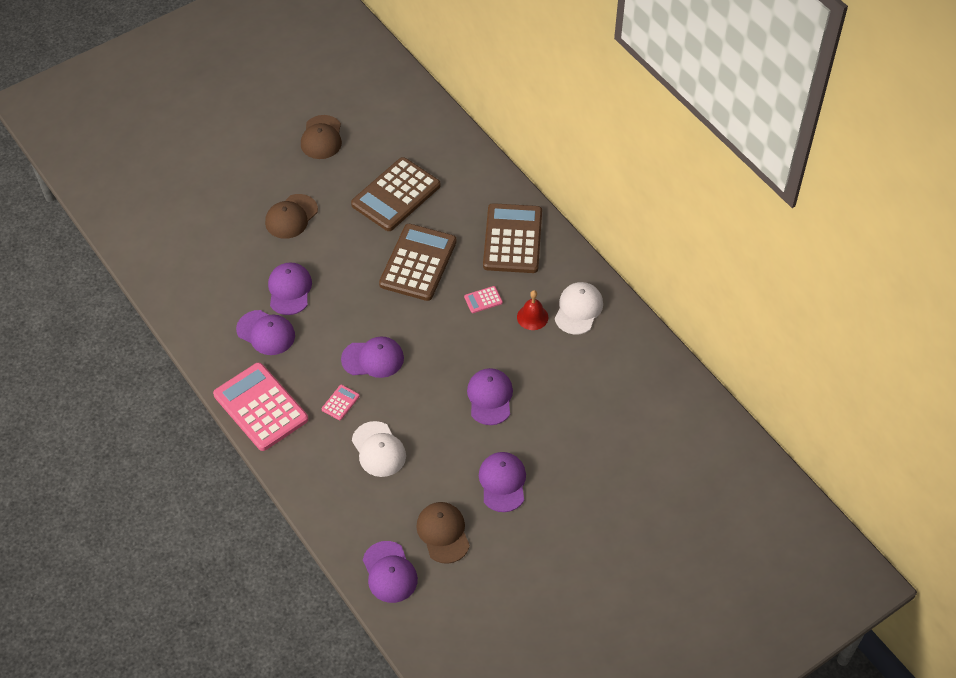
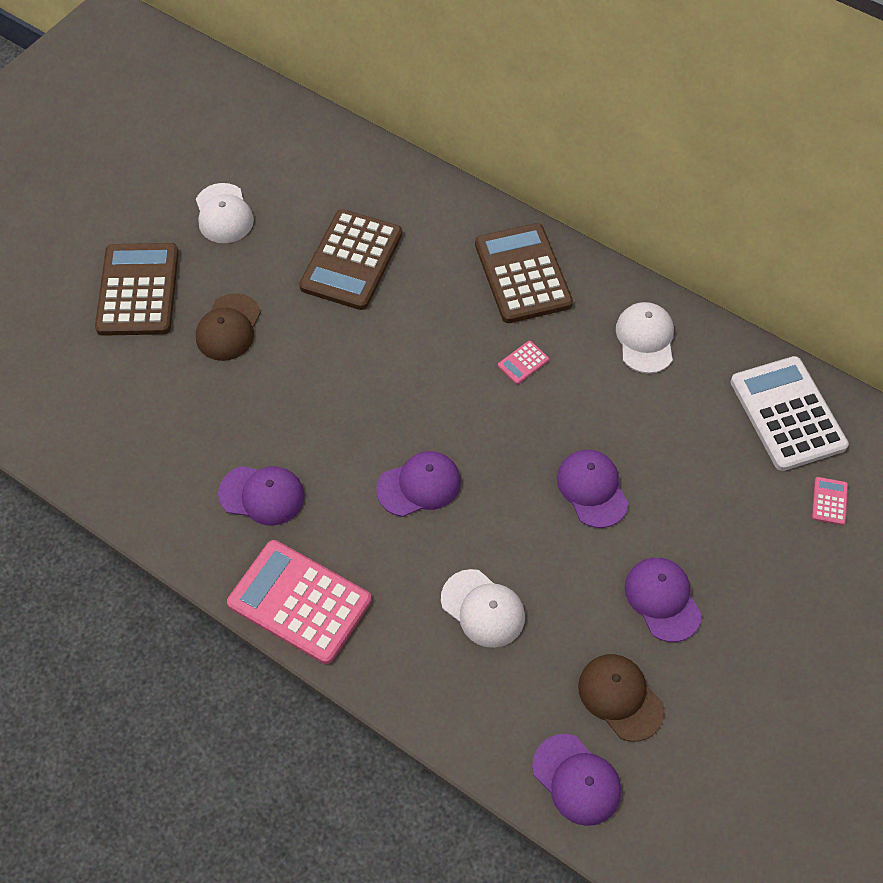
camera: 20 degrees left, 5 degrees up
purple cap [268,262,312,315] -> none
brown cap [301,115,342,159] -> white cap [196,183,254,243]
pink calculator [322,385,360,420] -> pink calculator moved to [812,477,848,525]
brown calculator [379,224,457,301] -> brown calculator moved to [95,243,179,336]
red bell [517,290,548,330] -> none
none -> white calculator [730,356,849,471]

